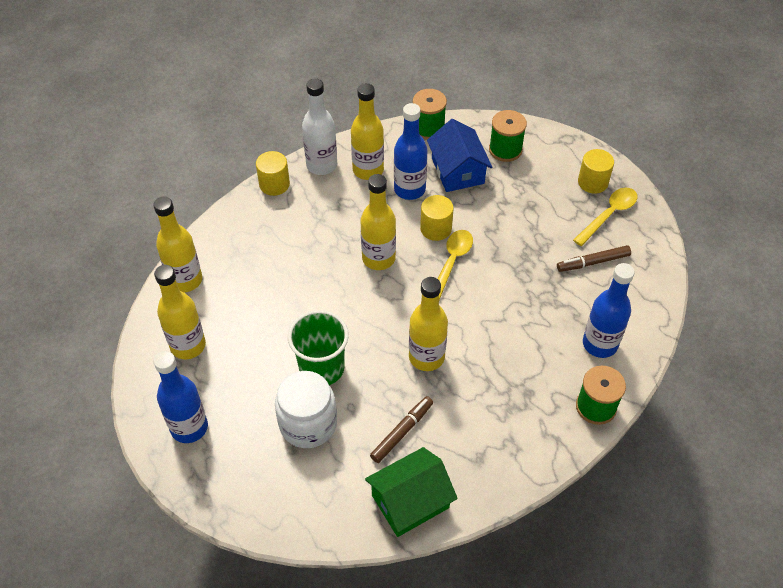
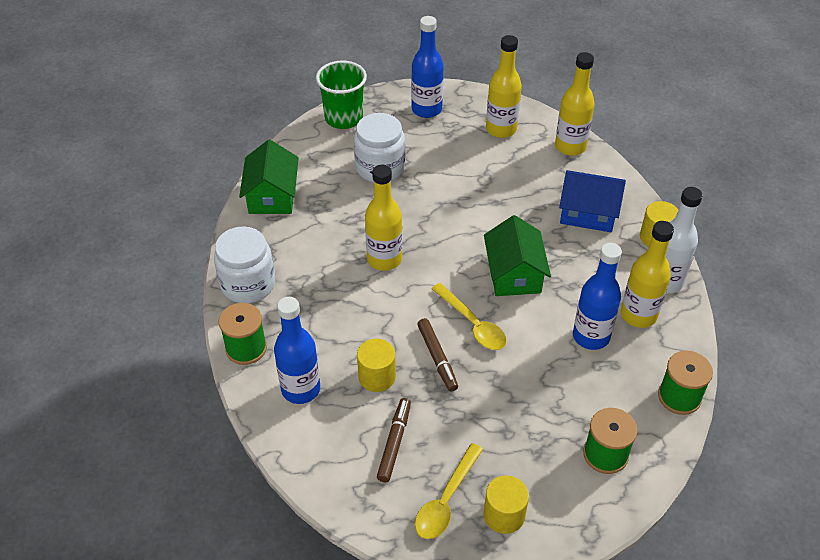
camera: 120 degrees right, 5 degrees down
green cup [288,310,349,385] -> green cup moved to [316,61,367,129]
yellow bottle [361,174,396,270] -> green house [484,215,551,296]
brown marker [370,396,433,463] -> brown marker moved to [417,318,458,392]
yellow cylinder [420,195,454,241] -> yellow cylinder moved to [357,339,396,392]
blue house [427,119,492,192] -> blue house moved to [559,170,626,232]
yellow spoon [573,188,637,246] -> yellow spoon turned 45 degrees clockwise [415,443,483,539]
none -> white jar [214,226,275,303]

